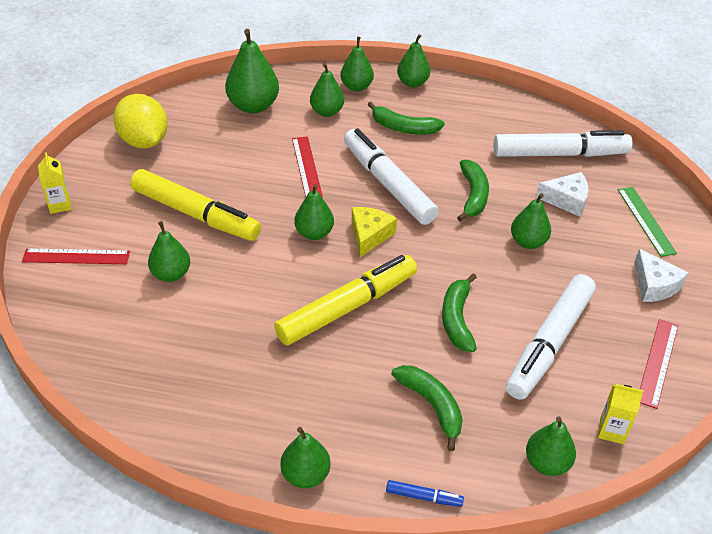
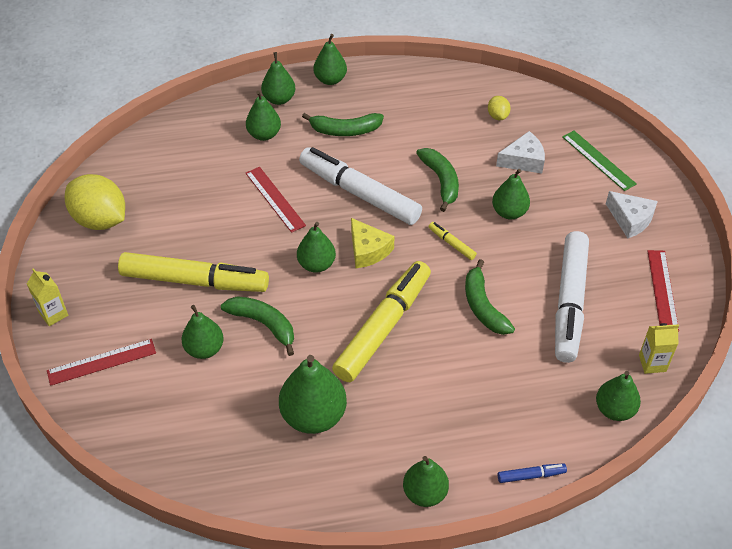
camera: 20 degrees left, 5 degrees up
green pear [225,29,279,113] -> green pear moved to [279,355,347,434]
yellow cheese [352,207,397,257] -> yellow cheese turned 150 degrees clockwise [351,218,395,268]
green banana [391,365,463,451] -> green banana moved to [221,296,294,356]
white marker [494,130,633,157] -> yellow lemon [488,96,511,120]
none -> yellow marker [429,222,477,260]

